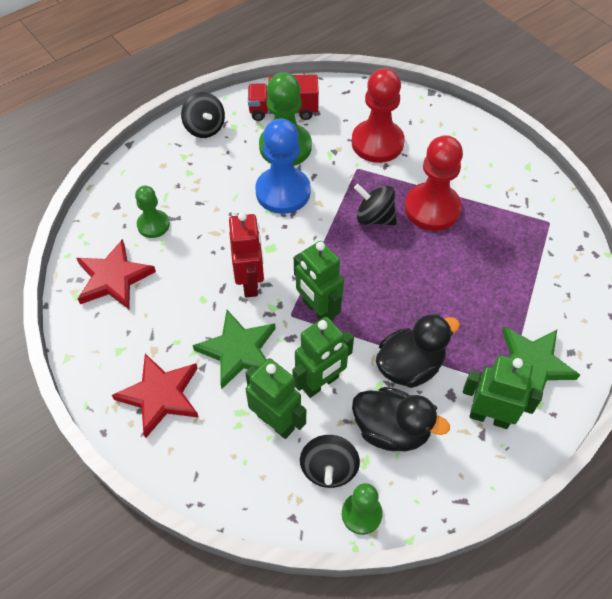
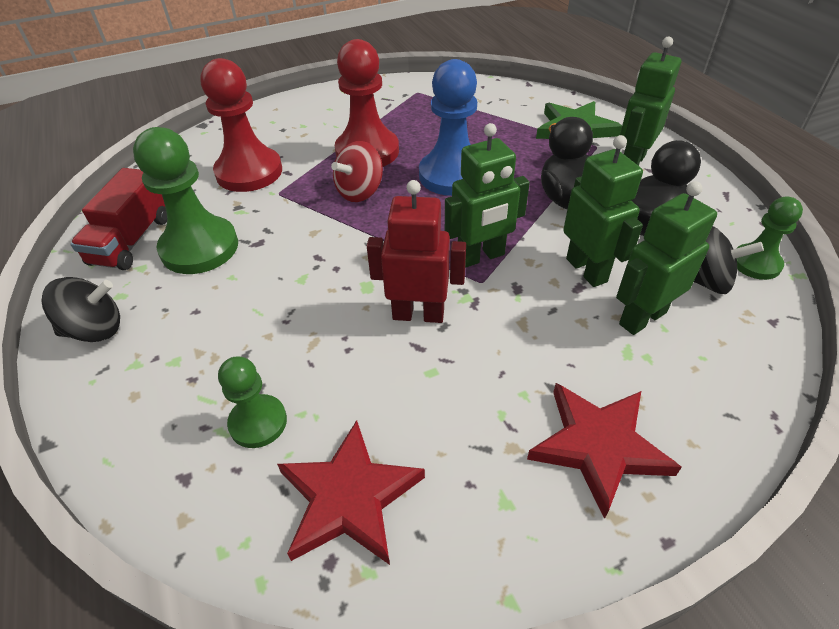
camera: 75 degrees left, 10 degrees down
green star [193,310,276,389] -> none
blue pawn [255,118,311,214] -> blue pawn moved to [419,59,477,196]
black spinning top [354,184,396,225] -> red spinning top [331,141,383,202]

